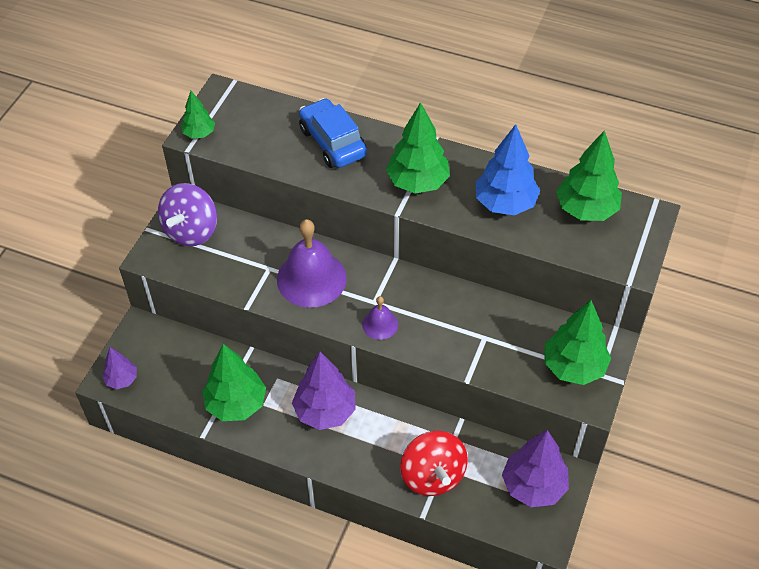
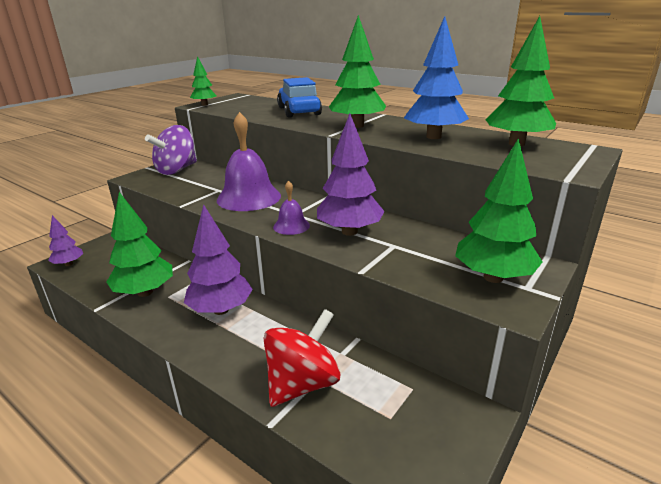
camera: 15 degrees right, 25 degrees down
red spinning top [400,431,468,496] -> red spinning top turned 135 degrees counterclockwise [264,309,340,407]
purple tree [502,430,569,507] -> purple tree moved to [317,114,384,236]

